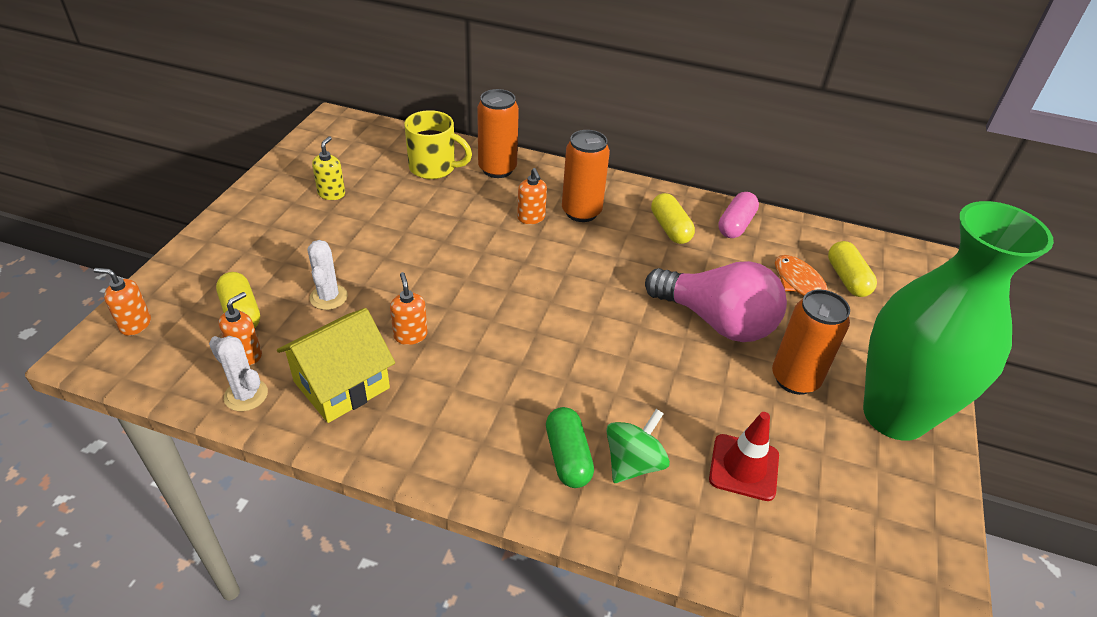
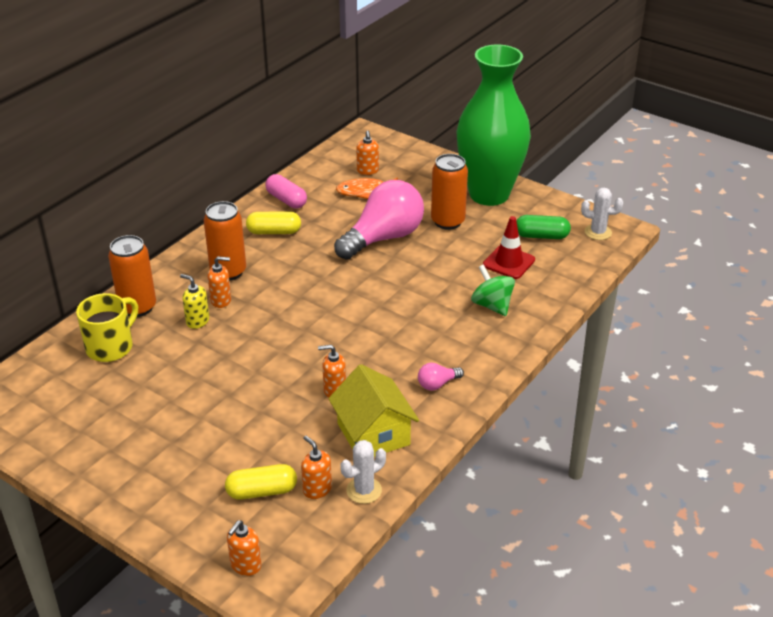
camera: 70 degrees left, 5 degrees down
white cactus [308,240,348,310] -> white cactus moved to [581,188,623,240]
yellow soap dispenser [312,136,345,200] -> yellow soap dispenser moved to [180,274,209,329]
green capsule [546,407,594,488] -> green capsule moved to [516,215,571,239]
yellow capsule [828,241,877,297] -> orange soap dispenser [356,131,379,175]
none -> pink light bulb [418,363,464,391]

